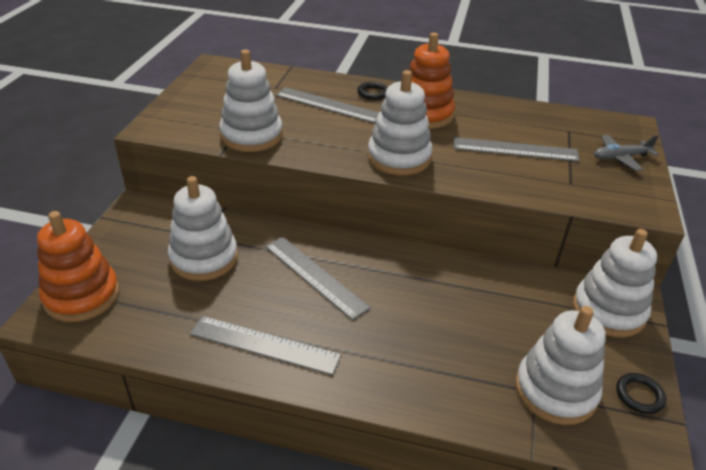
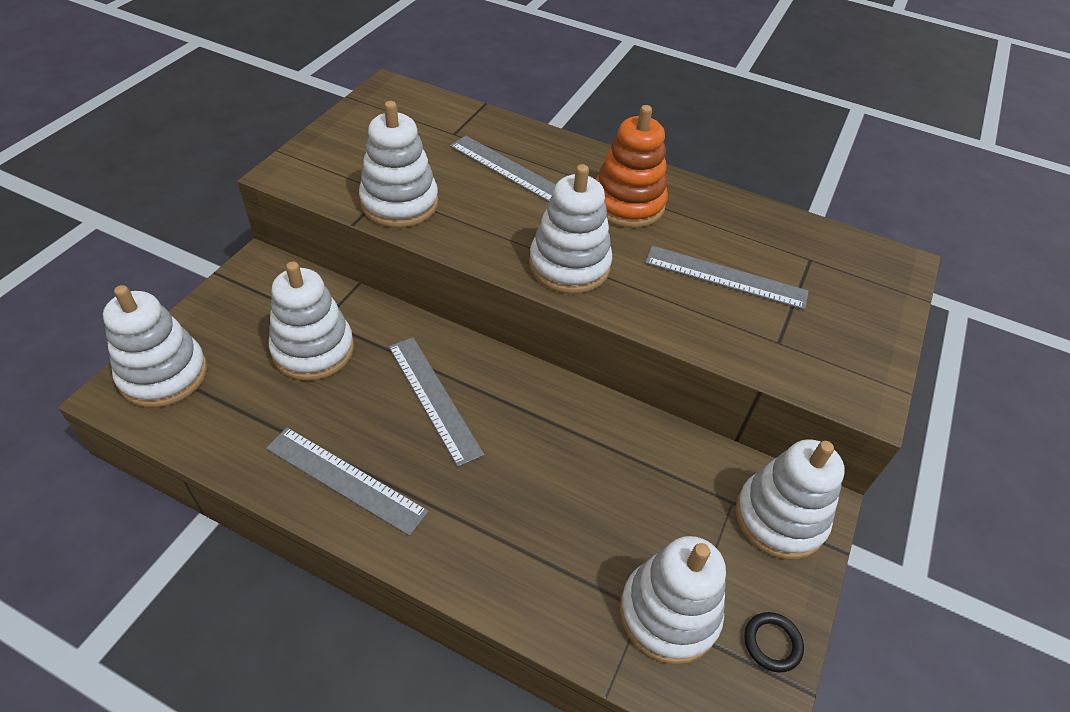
camera: 10 degrees right, 10 degrees up
orange stacking toy [37,211,119,322] -> white stacking toy [103,285,207,408]
black ring [357,82,388,100] -> none
grey plane [594,135,659,171] -> none

